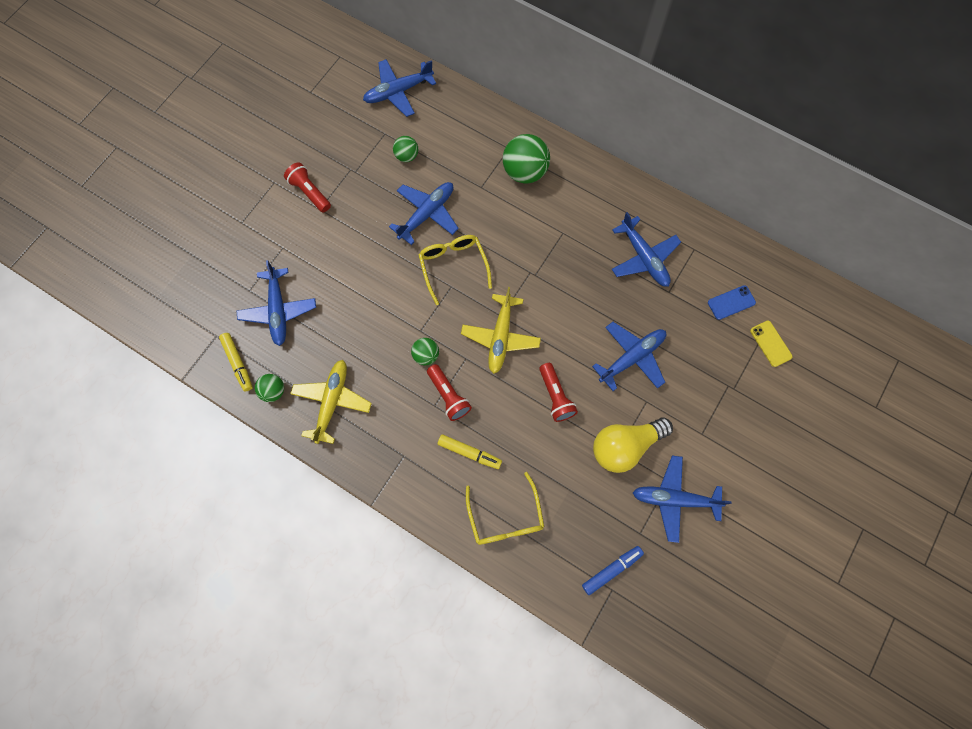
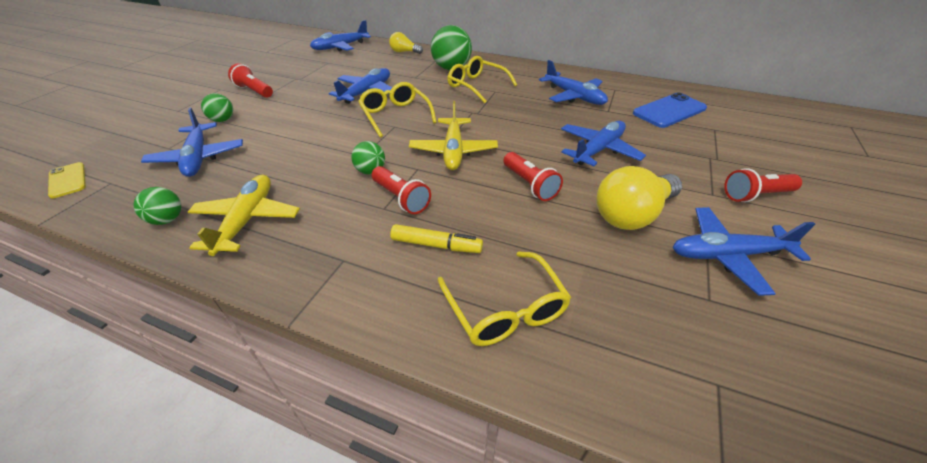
camera: 10 degrees left, 30 degrees down
yellow marker [219,333,253,392] -> none
green ball [393,136,418,162] -> green ball moved to [201,93,233,122]
blue marker [582,546,644,595] -> none
blue phone [708,285,756,320] -> blue phone [633,93,707,128], size x1.68
yellow phone [750,320,793,367] -> yellow phone moved to [48,162,86,199]
none -> yellow light bulb [389,32,423,54]
none -> yellow glasses [448,56,517,103]
none -> red flashlight [724,168,802,202]

